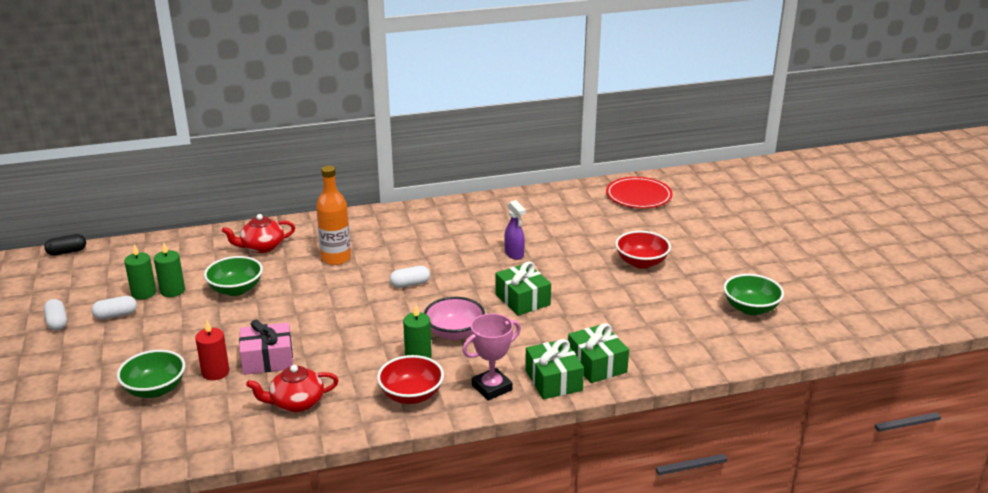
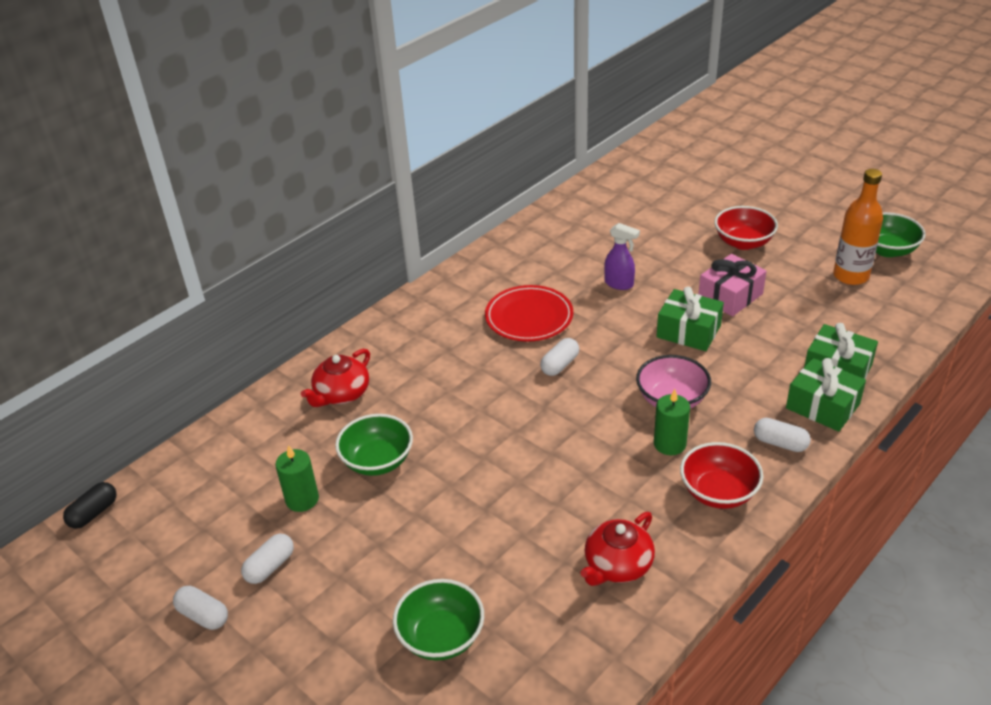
camera: 30 degrees left, 10 degrees up
green candle [124,245,156,300] -> none
red candle [195,321,229,380] -> none
pink gift [239,320,293,375] -> pink gift moved to [698,254,767,316]
orange bottle [316,165,351,265] -> orange bottle moved to [833,169,883,285]
pink trophy [462,314,521,401] -> white capsule [754,418,811,452]
red plate [606,177,673,208] -> red plate moved to [485,285,573,342]

